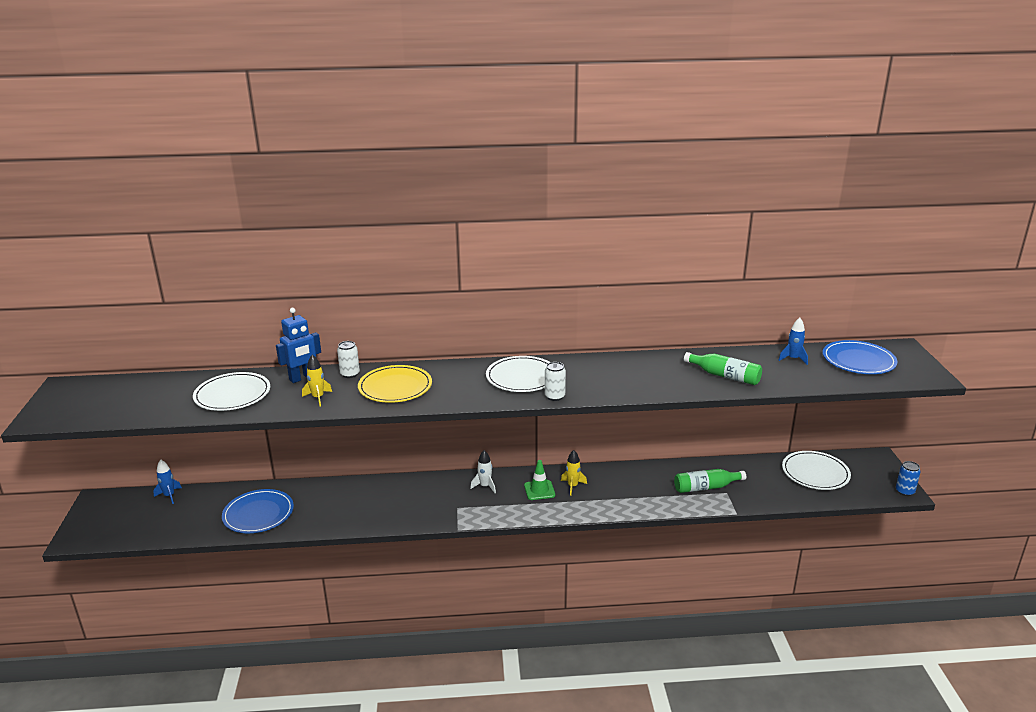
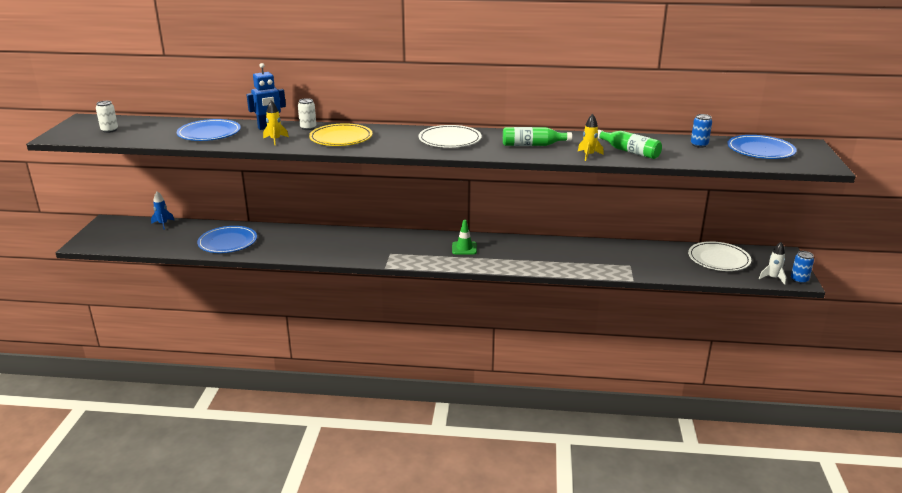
camera: 10 degrees right, 0 degrees up
white plate [193,372,270,411] -> blue plate [177,119,241,141]
white rocket [470,450,496,493] -> white rocket moved to [759,242,786,285]
white can [545,362,566,401] -> white can moved to [96,101,118,133]
yellow rocket [561,450,587,496] -> yellow rocket moved to [578,114,604,161]
green bottle [674,469,746,493] -> green bottle moved to [503,127,572,146]
blue rocket [778,318,808,365] -> blue can [691,114,712,148]

